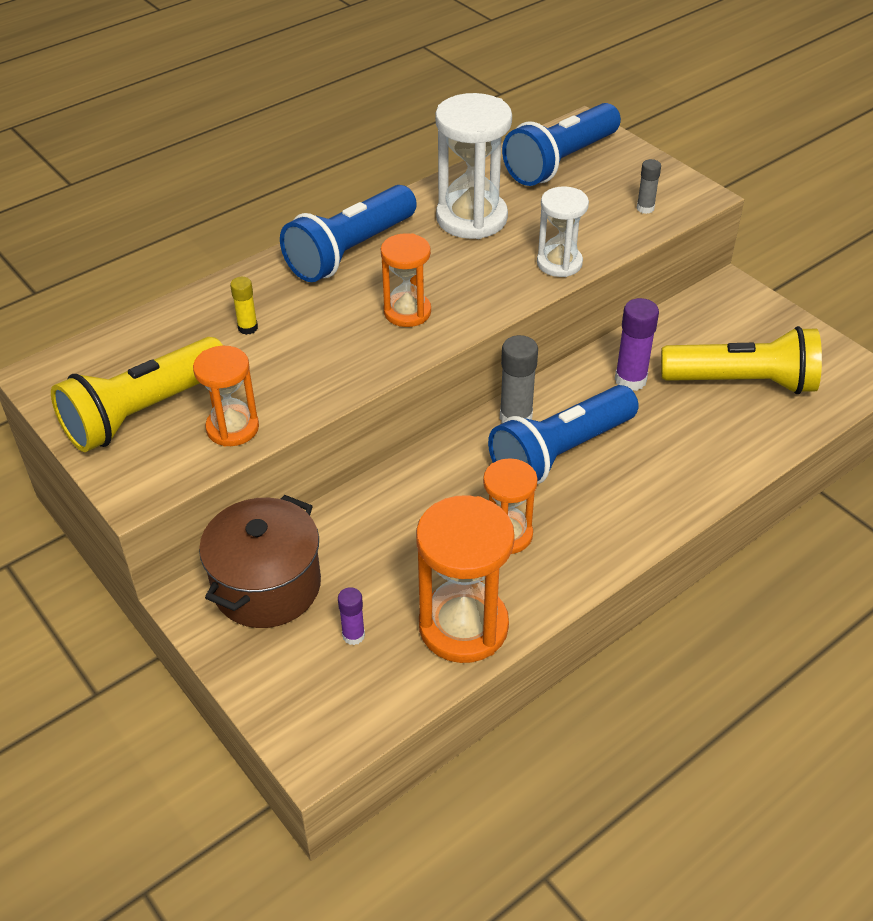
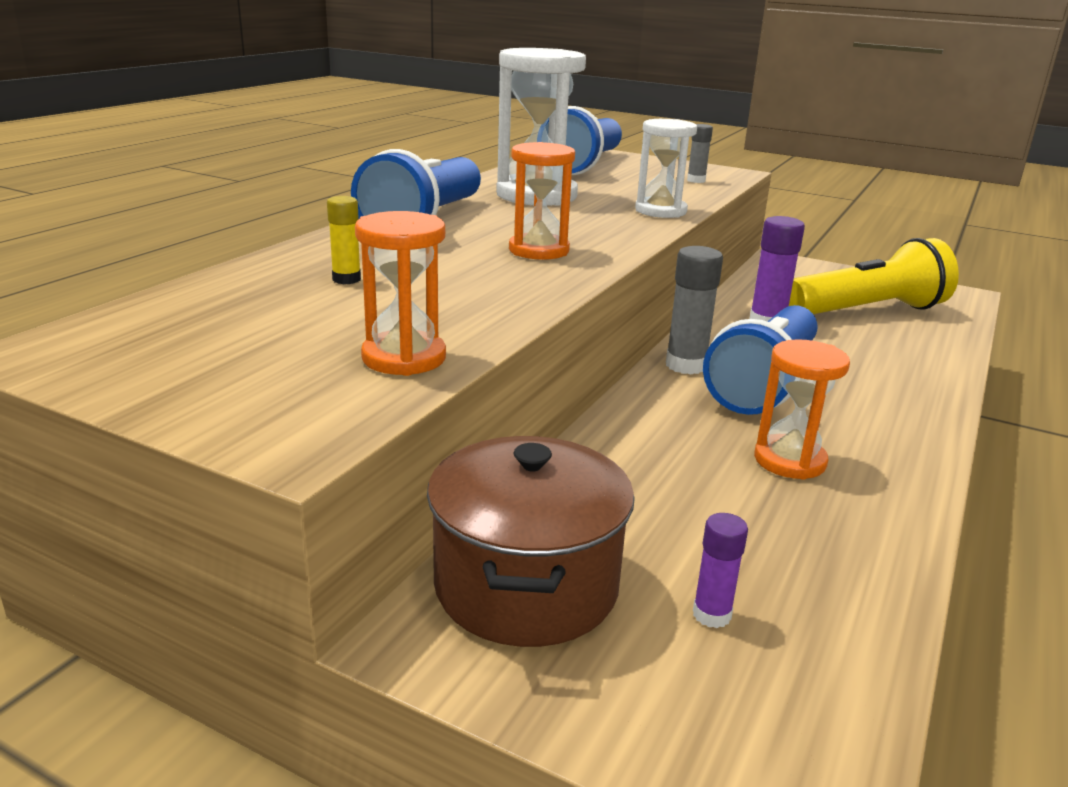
camera: 25 degrees left, 20 degrees down
yellow flashlight [51,337,223,452] -> none
orange hourglass [416,495,515,663] -> none

